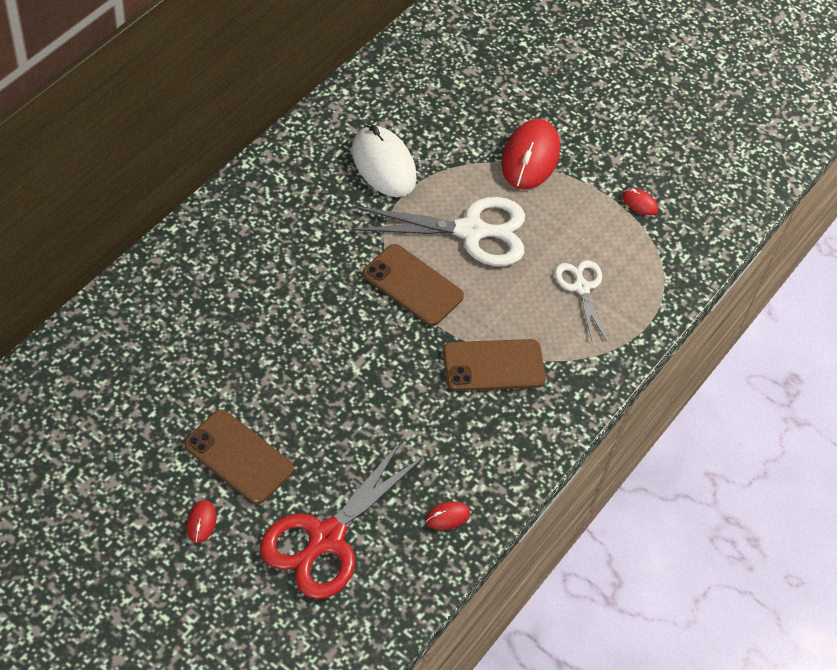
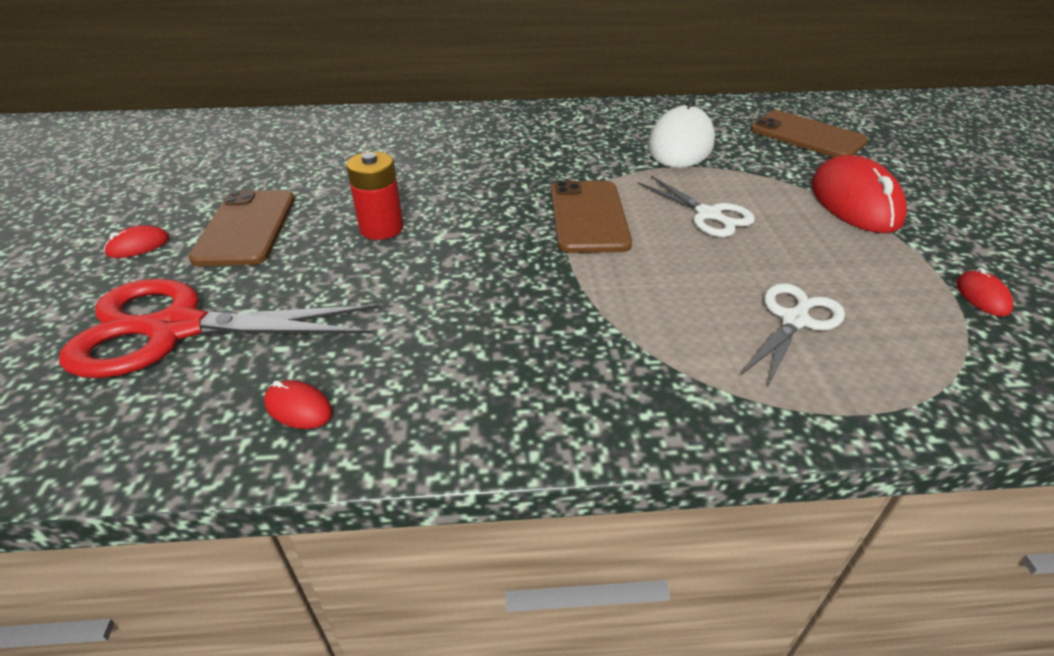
camera: 55 degrees right, 15 degrees down
white scissors [352,197,525,266] -> white scissors [638,176,755,237], size x0.56
brown phone [443,339,546,391] -> brown phone moved to [750,110,868,157]
red mouse [501,119,560,190] -> red mouse turned 75 degrees counterclockwise [811,155,907,233]
none -> red battery [346,152,403,240]

